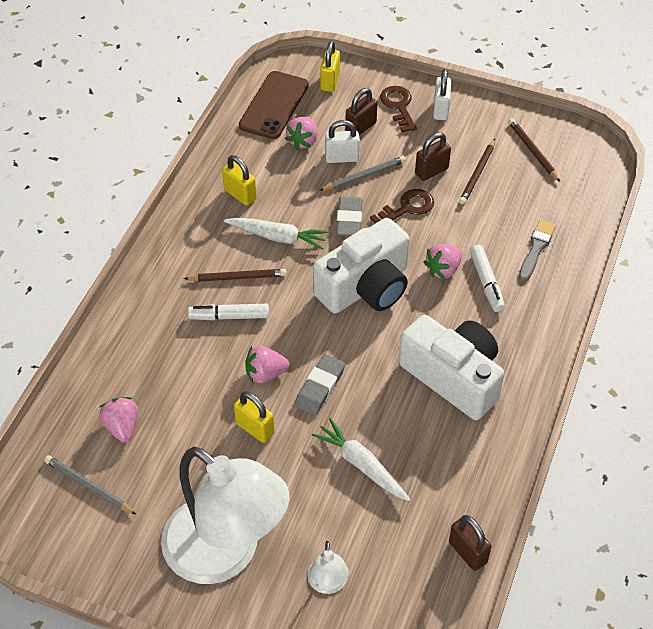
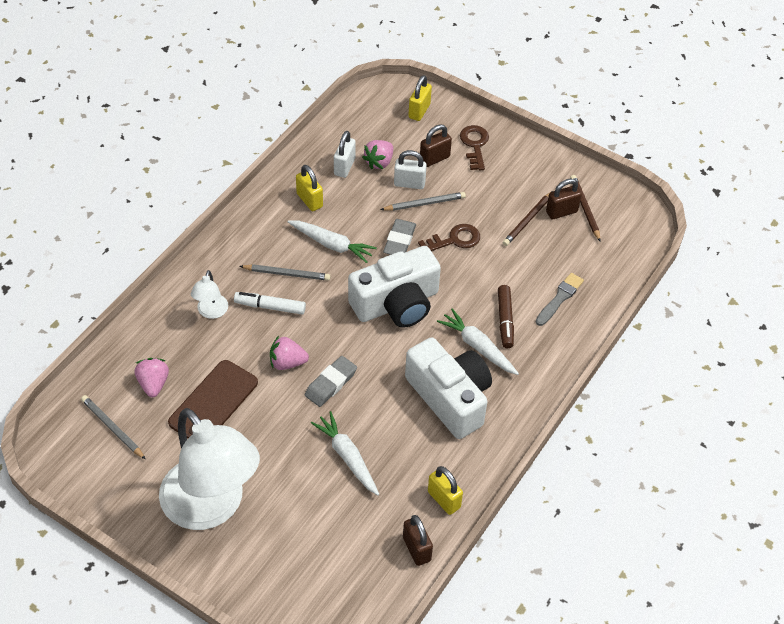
camera: 10 degrees right, 0 degrees up
brown pencil [184,269,287,282] -> grey pencil [240,264,330,281]
yellow padlock [234,391,274,443] -> yellow padlock moved to [428,466,463,515]
brown phone [239,71,309,139] -> brown phone moved to [168,360,258,438]
white lamp [308,541,349,594] -> white lamp moved to [191,270,228,319]
brown padlock [415,132,451,181] -> brown padlock moved to [546,179,581,220]
pink strawberry [424,244,462,280] -> none
white padlock [433,69,451,120] -> white padlock moved to [334,131,356,178]
white marker [470,245,505,312] -> brown marker [498,285,514,348]
none -> white carrot [437,309,519,375]

